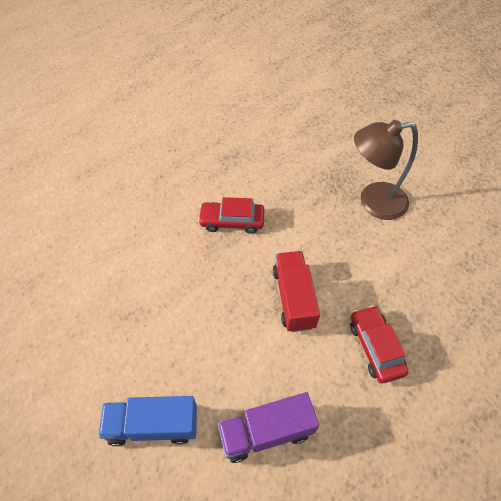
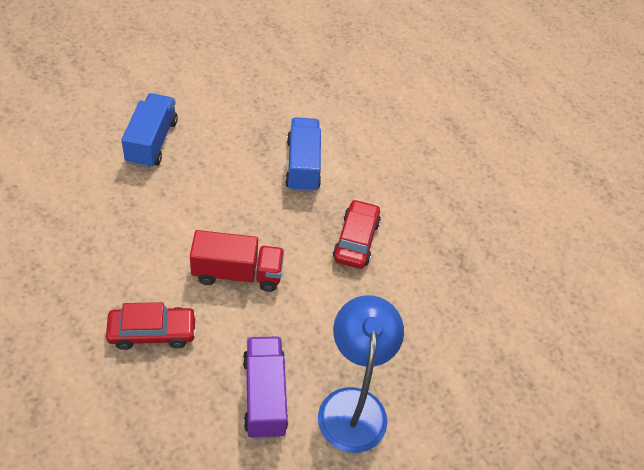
camera: 95 degrees right, 5 degrees down
purple truck [218,392,319,463] -> purple truck moved to [243,337,288,439]
brown lamp [354,120,418,220] -> blue lamp [318,295,404,453]
none -> blue truck [285,117,321,193]

